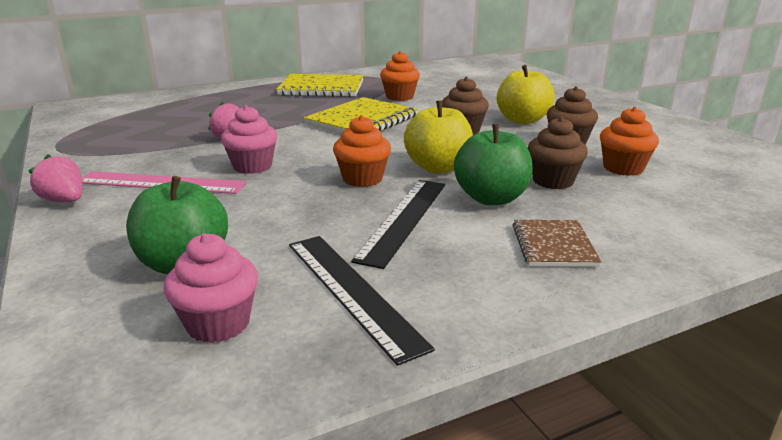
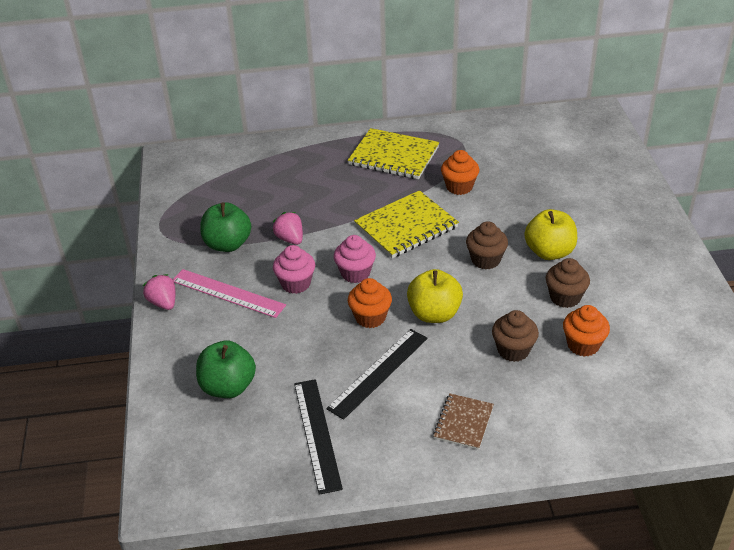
camera: 20 degrees right, 15 degrees up
pink cupcake [164,233,258,343] -> pink cupcake moved to [334,235,376,283]
green apple [454,124,533,205] -> green apple moved to [200,202,251,252]

